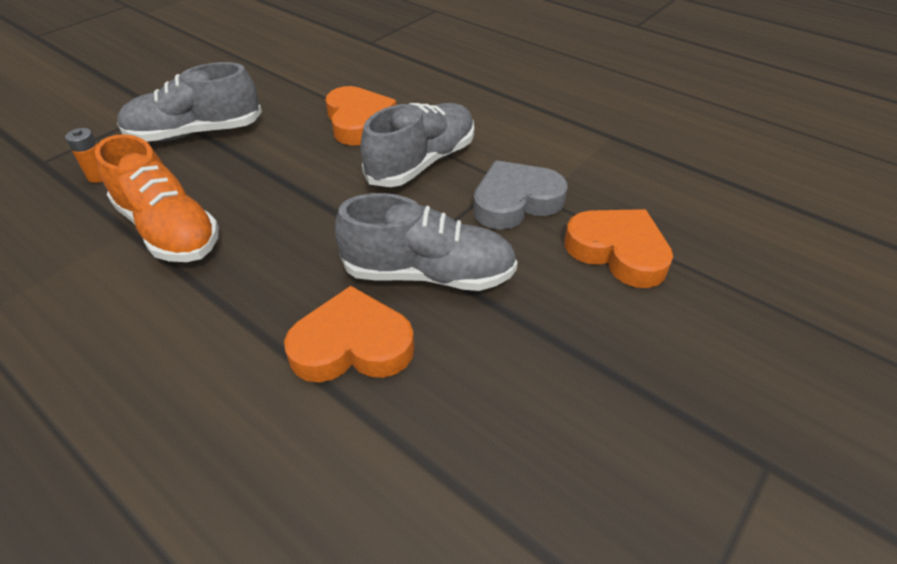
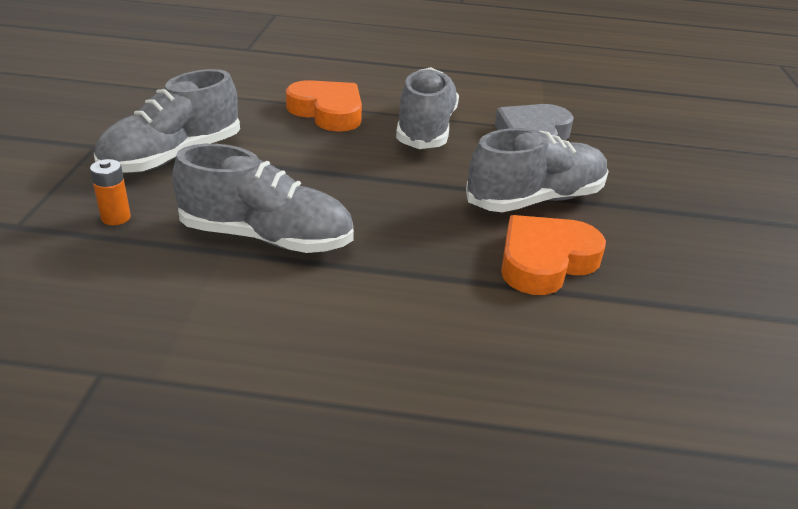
camera: 35 degrees left, 10 degrees down
orange shoe [95,134,219,262] -> grey shoe [172,144,354,253]
orange heart [565,209,673,288] -> none

